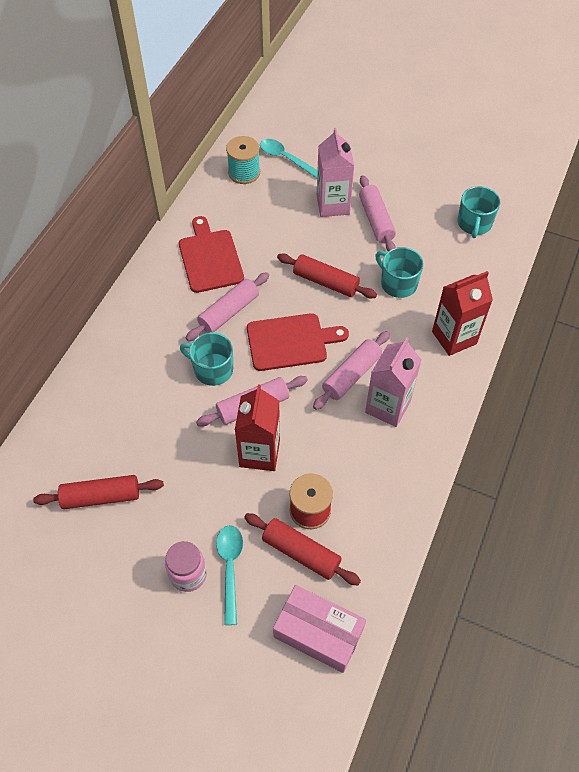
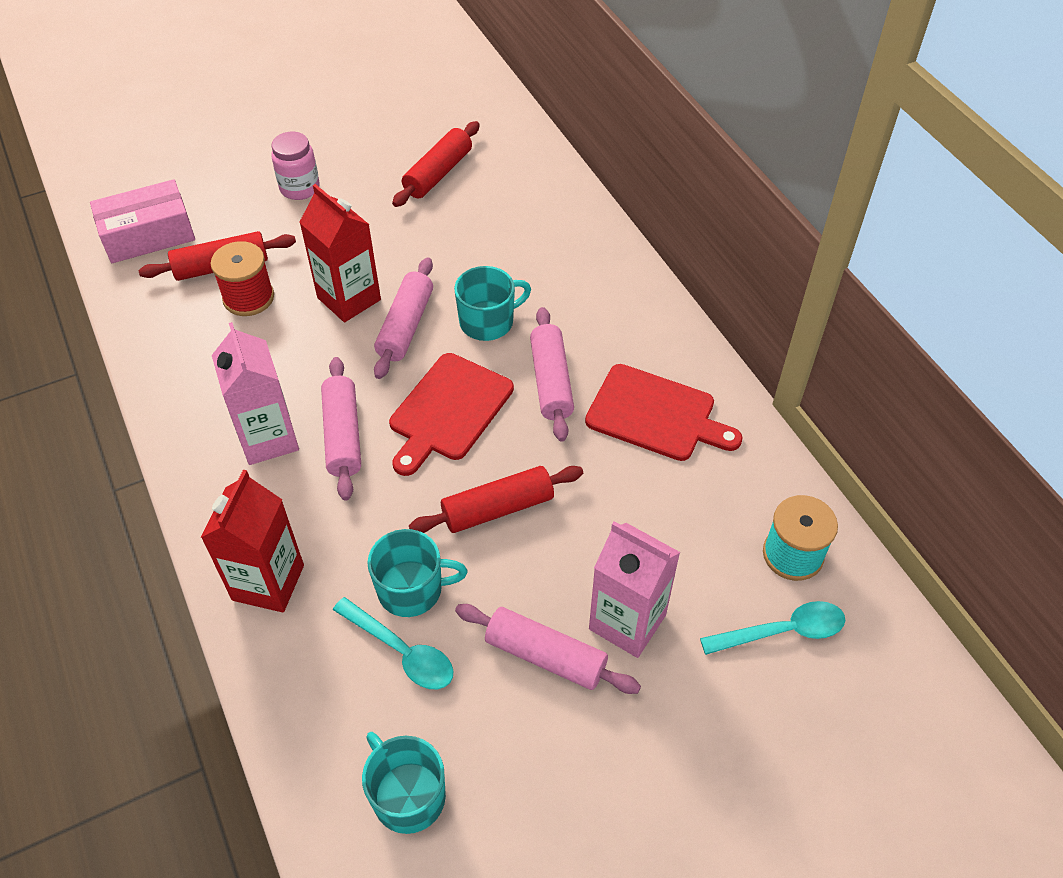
camera: 130 degrees right, 5 degrees down
turquoise spoon [216,525,243,625] -> turquoise spoon moved to [333,597,454,689]

